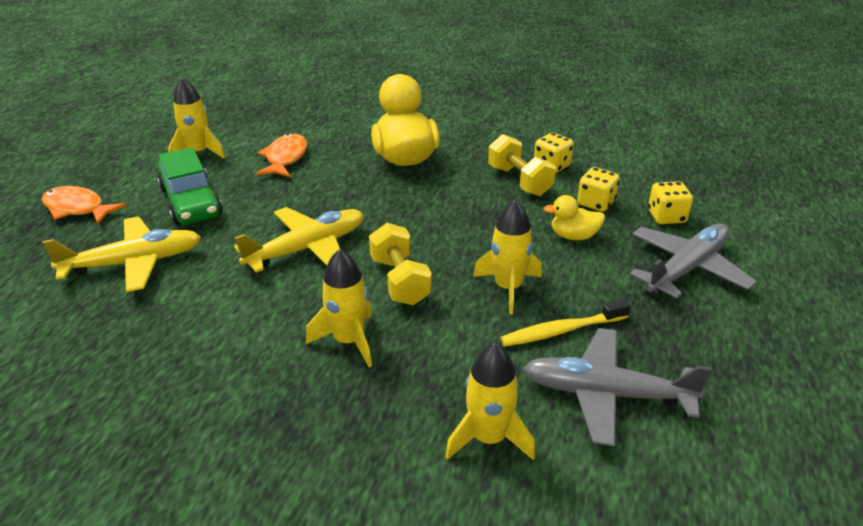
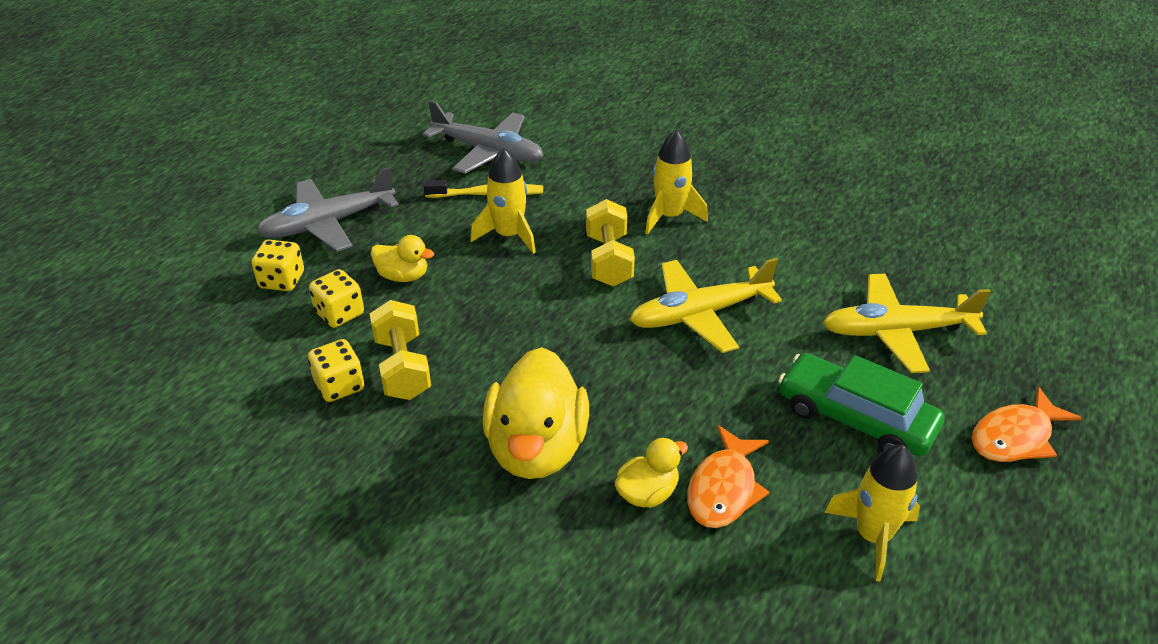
camera: 165 degrees left, 5 degrees up
orange fish [42,186,127,225] -> orange fish turned 105 degrees clockwise [972,387,1082,462]
green car [157,147,222,225] -> green car turned 45 degrees counterclockwise [778,353,944,456]
yellow rocket [445,342,535,461] -> none
none -> yellow duck [615,438,688,508]

